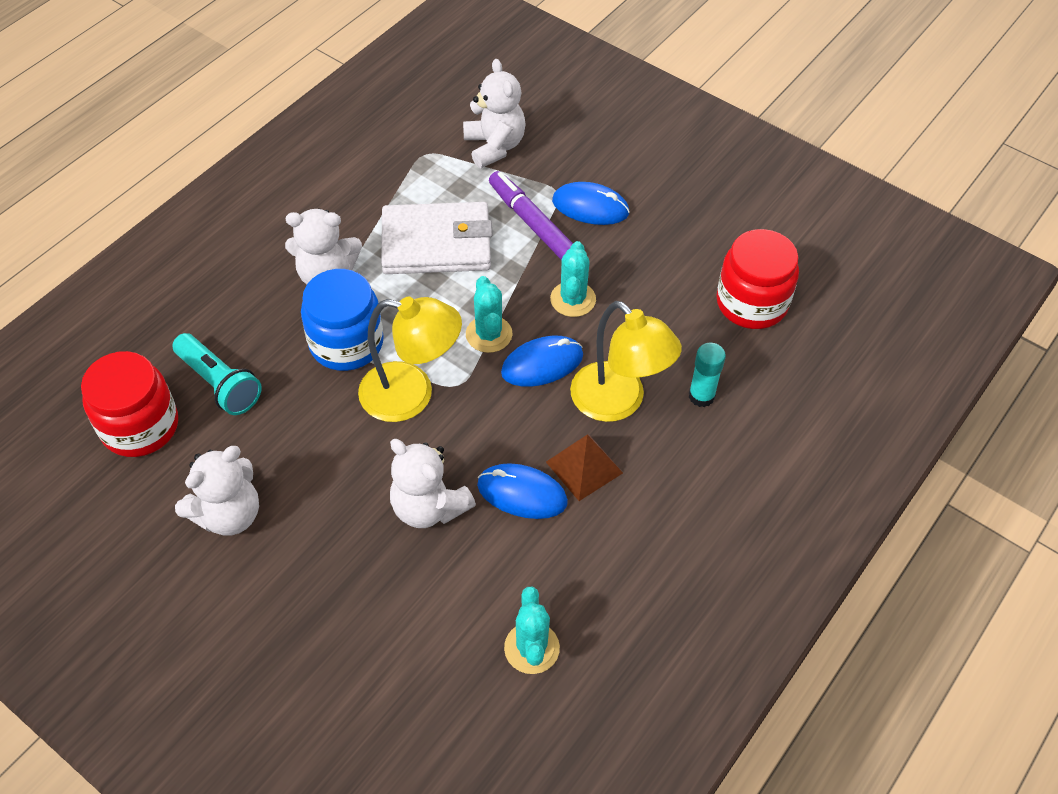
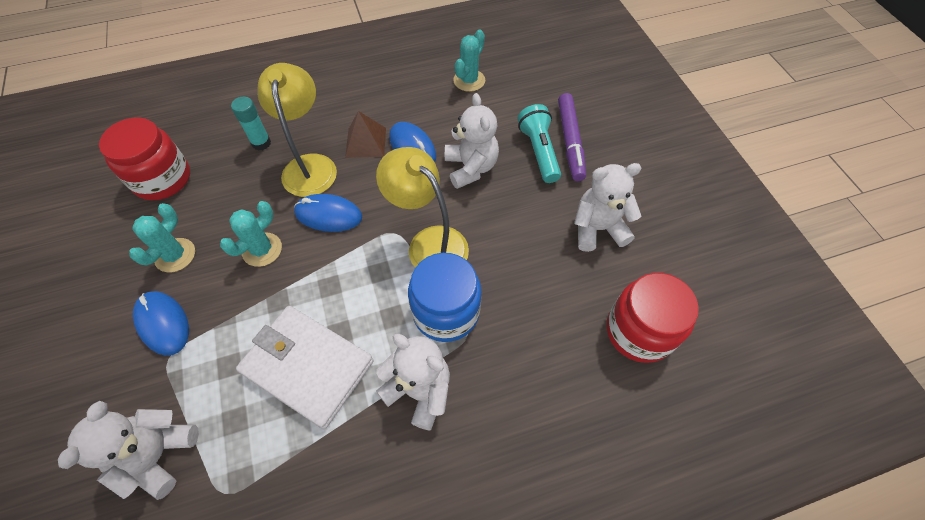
camera: 145 degrees left, 5 degrees up
turquoise flashlight [172,333,262,415] -> turquoise flashlight moved to [518,104,561,183]
turquoise cactus [466,276,512,353] -> turquoise cactus moved to [129,203,195,272]
purple marker [489,171,573,260] -> purple marker moved to [558,93,586,181]

